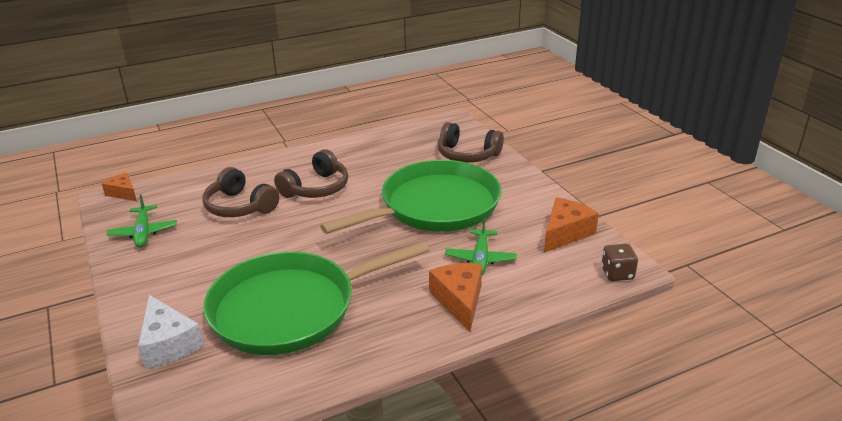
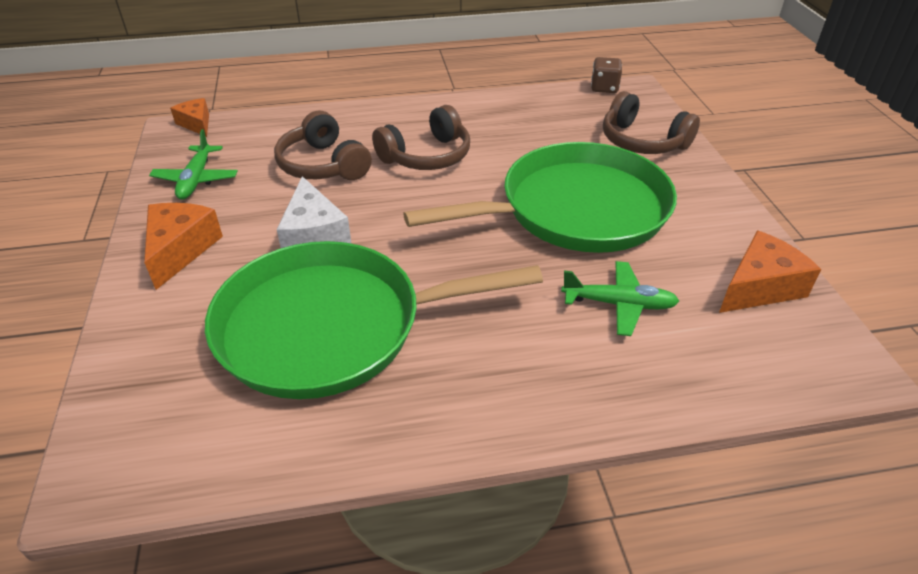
camera: 15 degrees right, 10 degrees up
white cheese [138,295,204,369] -> white cheese moved to [277,176,352,248]
orange cheese [429,263,482,332] -> orange cheese moved to [144,203,223,290]
green plane [445,217,517,275] -> green plane turned 105 degrees counterclockwise [561,261,679,336]
brown dice [601,244,638,281] -> brown dice moved to [591,57,622,93]

